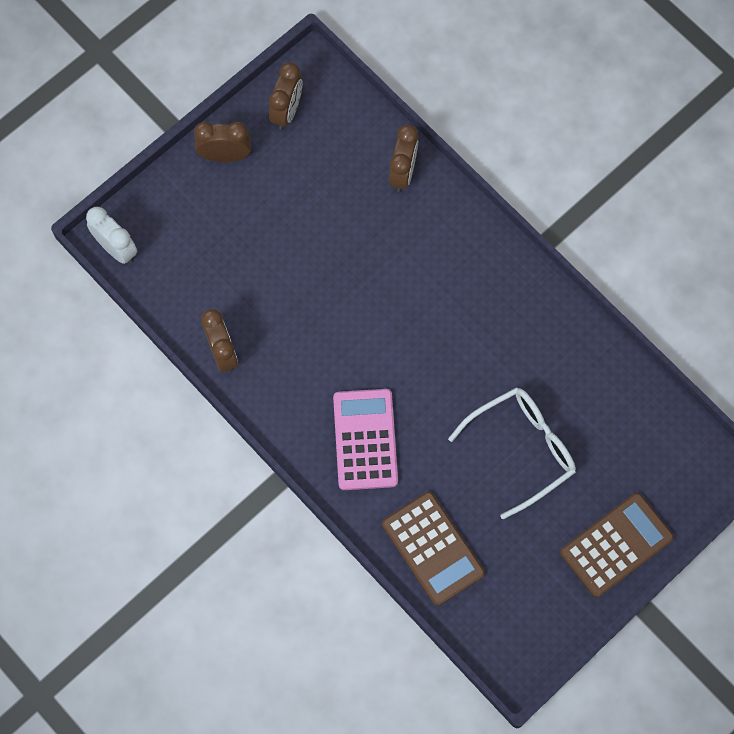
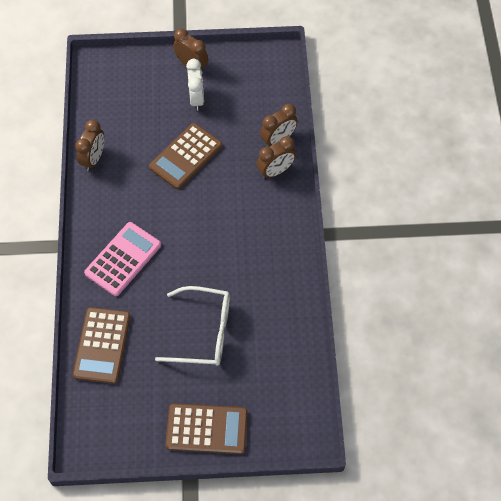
camera: 40 degrees right, 10 degrees down
white clock [86,207,137,264] -> white clock moved to [186,59,204,111]
brown clock [269,62,302,130] -> brown clock moved to [257,136,296,179]
none -> brown calculator [149,123,222,189]

